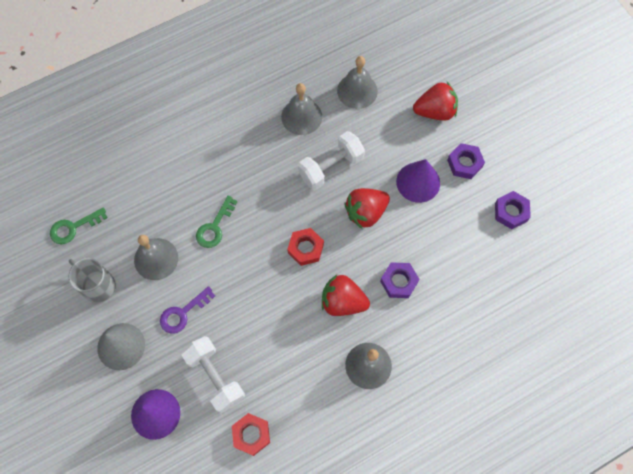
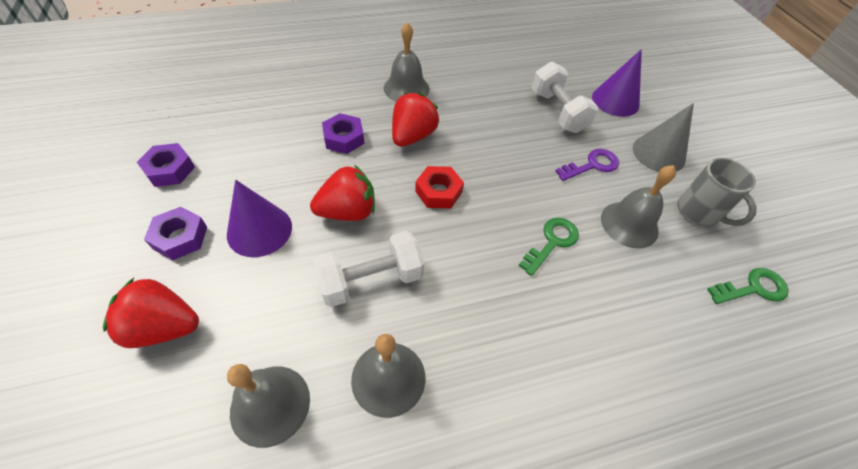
camera: 170 degrees left, 15 degrees down
red nut [232,413,270,456] -> none
red strawberry [322,275,370,316] -> red strawberry turned 90 degrees counterclockwise [392,92,439,147]

